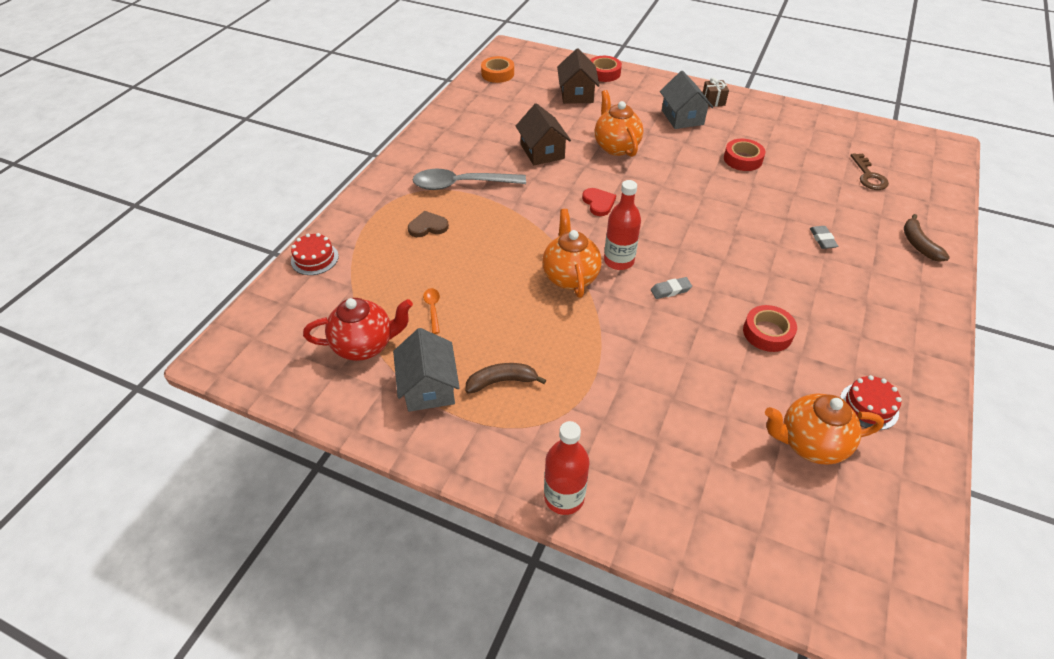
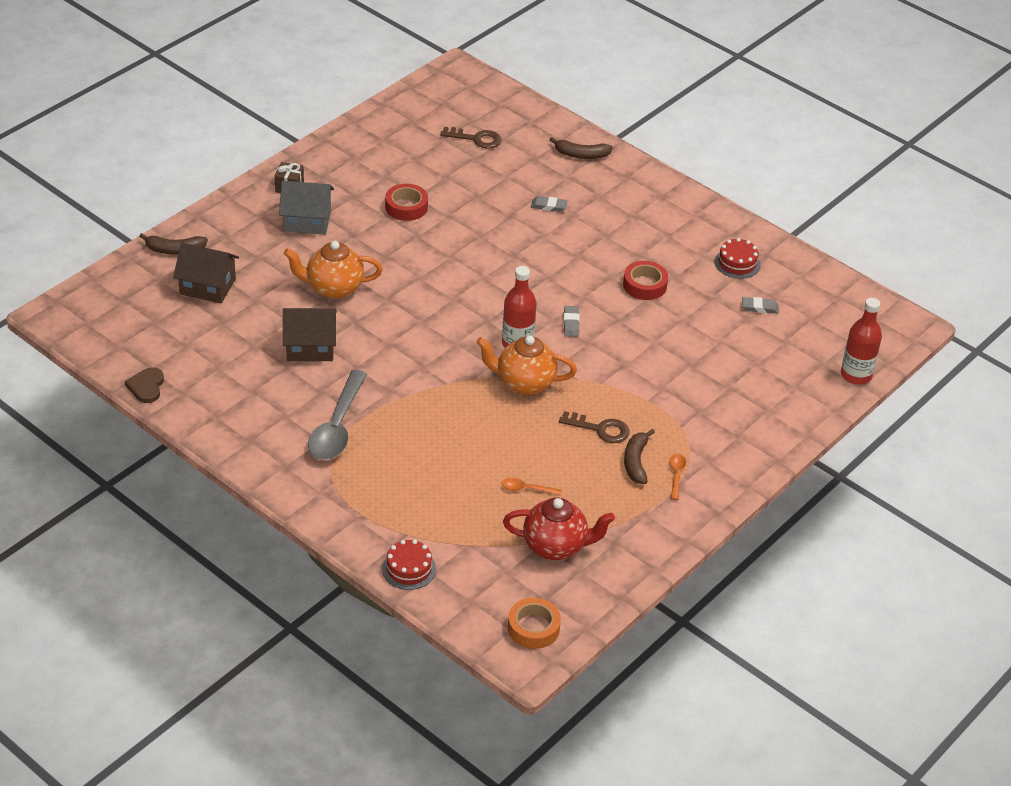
camera: 75 degrees left, 5 degrees down
red teapot [303,298,413,361] -> red teapot turned 90 degrees clockwise [503,498,615,560]
grey house [393,328,460,412] -> none
brown heart [408,211,449,237] -> brown heart moved to [125,367,164,403]
orange tape [481,56,514,83] -> orange tape moved to [508,598,561,649]
red bottle [544,421,589,515] -> red bottle moved to [841,298,882,385]
red heart [582,188,616,216] -> none
red tape [590,56,622,82] -> brown banana [139,233,208,255]
orange teapot [765,393,884,465] -> grey eraser [742,297,779,314]
none -> brown key [559,411,629,443]
none -> orange spoon [669,454,686,500]

